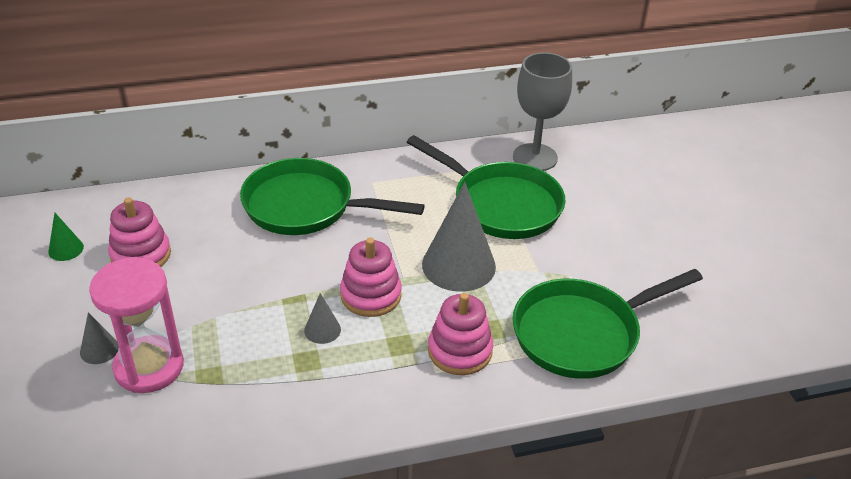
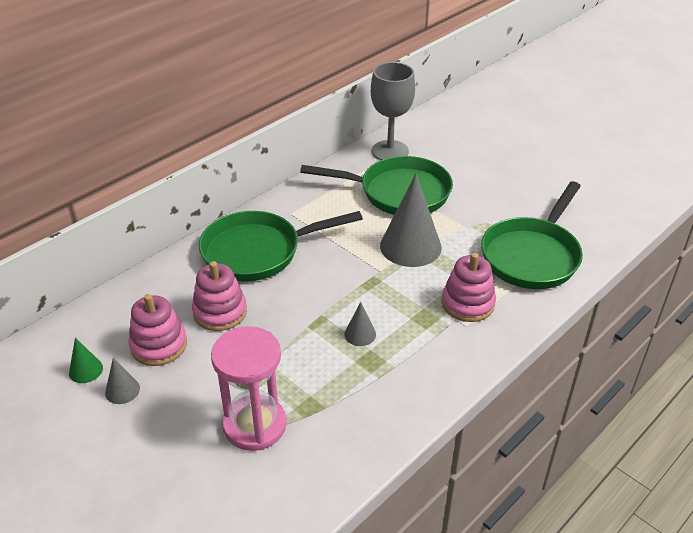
camera: 30 degrees left, 0 degrees up
grey cone [80,312,119,364] -> grey cone moved to [105,358,140,404]
pink stacking toy [340,238,402,317] -> pink stacking toy moved to [192,261,247,331]

